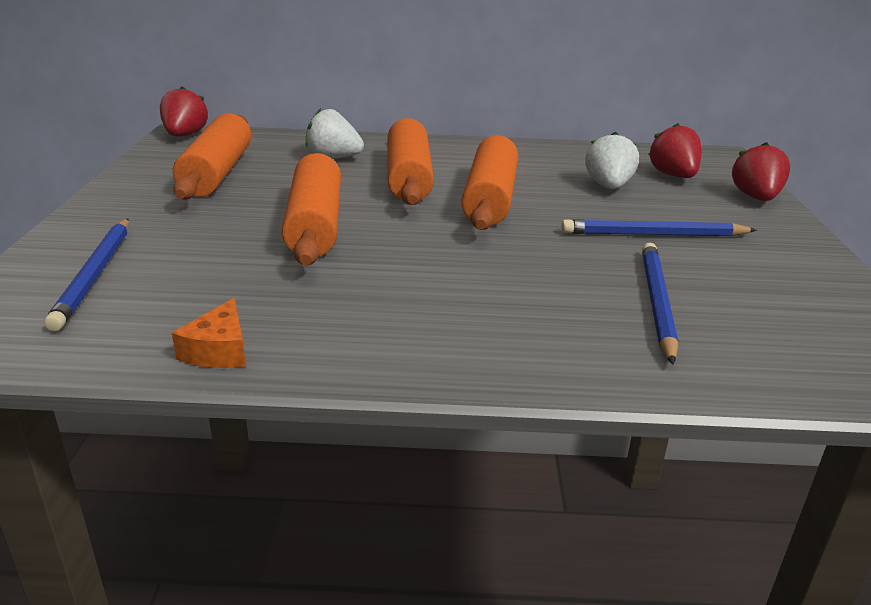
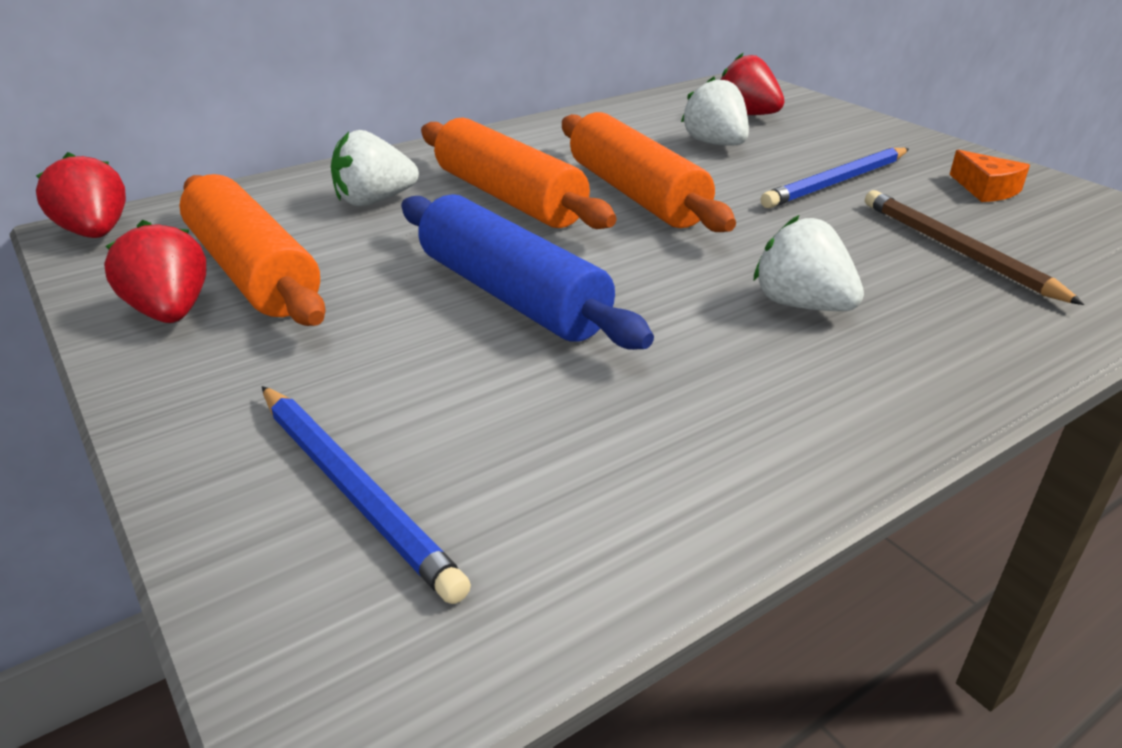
camera: 35 degrees left, 5 degrees up
orange cheese [172,298,246,368] -> orange cheese moved to [950,150,1030,202]
orange rolling pin [282,153,341,265] -> blue rolling pin [401,194,654,350]
blue pencil [642,243,678,365] -> brown pencil [865,190,1084,305]
red strawberry [732,142,790,201] -> red strawberry moved to [104,220,206,323]
none -> white strawberry [754,215,864,311]

